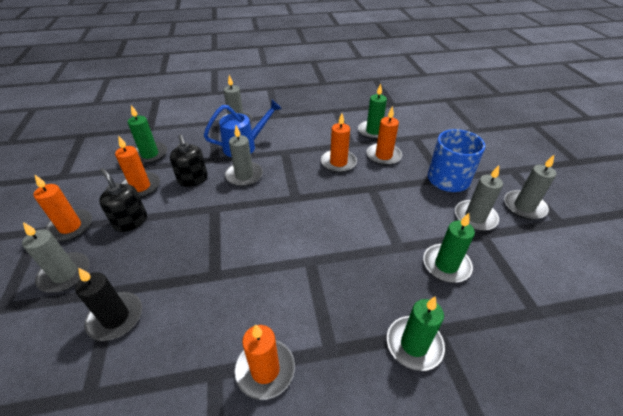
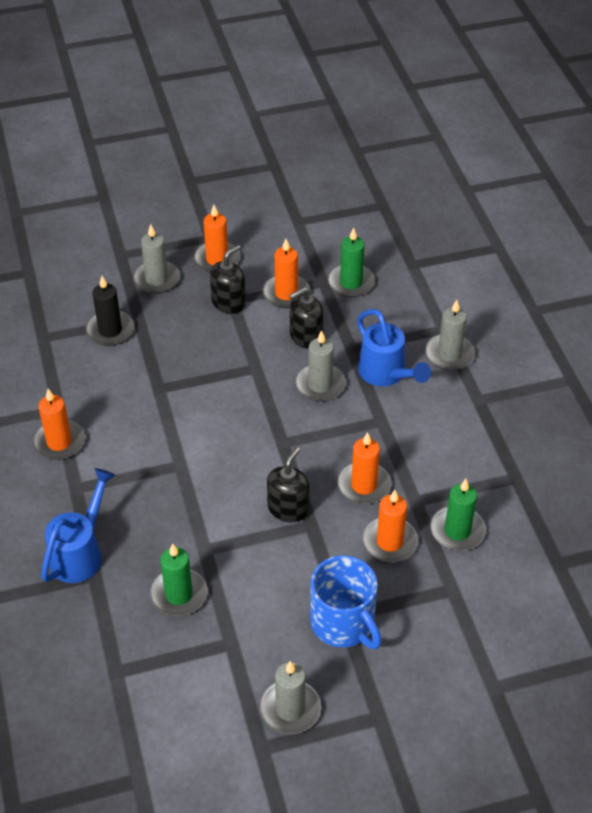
camera: 85 degrees right, 5 degrees up
green candle [387,296,445,371] -> blue watering can [41,468,115,583]
grey candle [455,165,503,231] -> none
none -> black soap dispenser [267,447,309,522]

